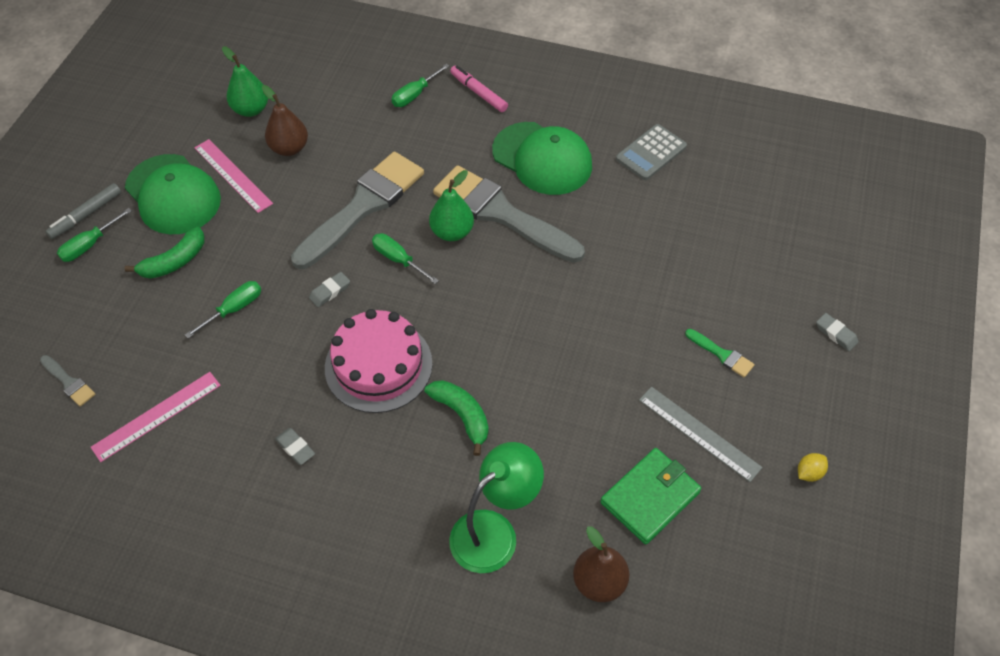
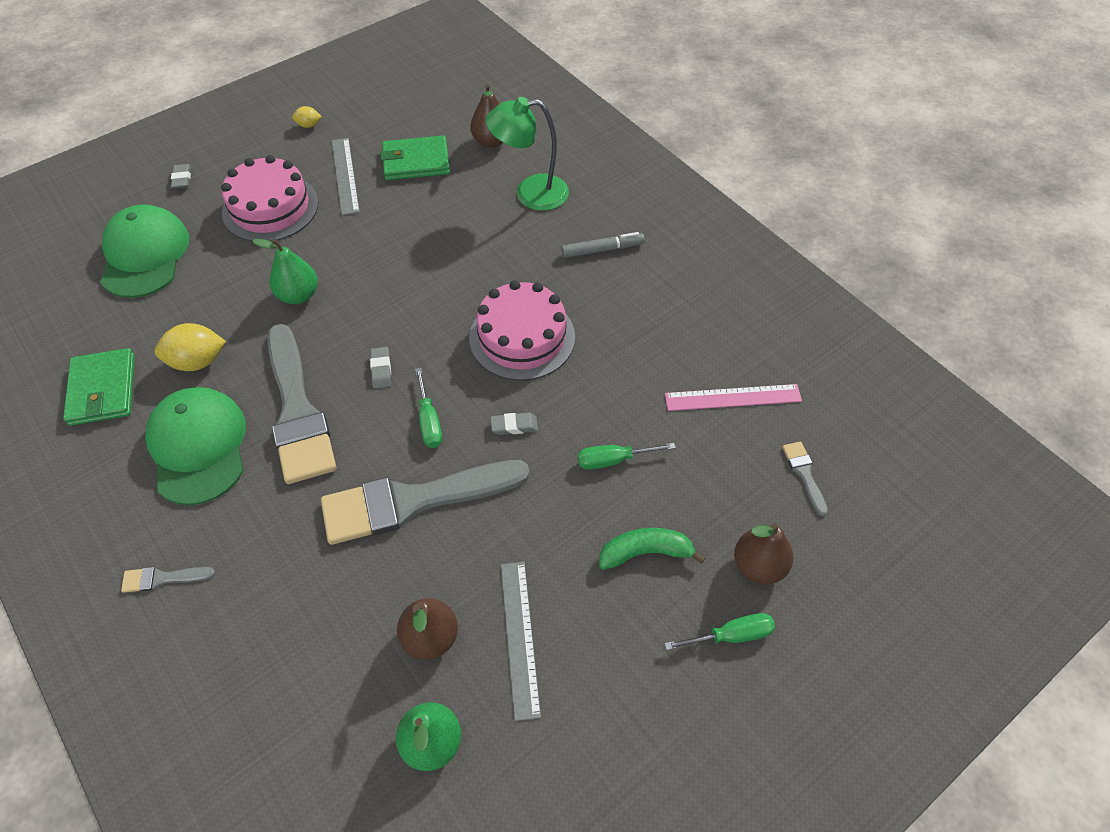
camera: 145 degrees left, 0 degrees up
grey marker [46,183,121,239] -> grey marker moved to [561,232,645,258]
green cap [125,154,221,234] -> green cap moved to [101,204,189,298]
pink ruler [194,139,273,213] -> grey ruler [501,562,541,721]
grey eraser [275,428,315,465] -> grey eraser moved to [370,347,391,388]
green screwdriver [391,63,449,107] -> none
green banana [425,380,489,456] -> none
green pear [429,170,474,241] -> green pear moved to [252,239,318,304]
pink marker [450,66,508,112] -> grey brush [121,567,215,593]
grey calculator [616,124,687,180] -> green wallet [63,348,134,426]
green brush [685,329,755,377] -> pink cake [221,155,318,242]
none -> yellow lemon [154,323,226,371]
none -> brown pear [734,523,793,584]

